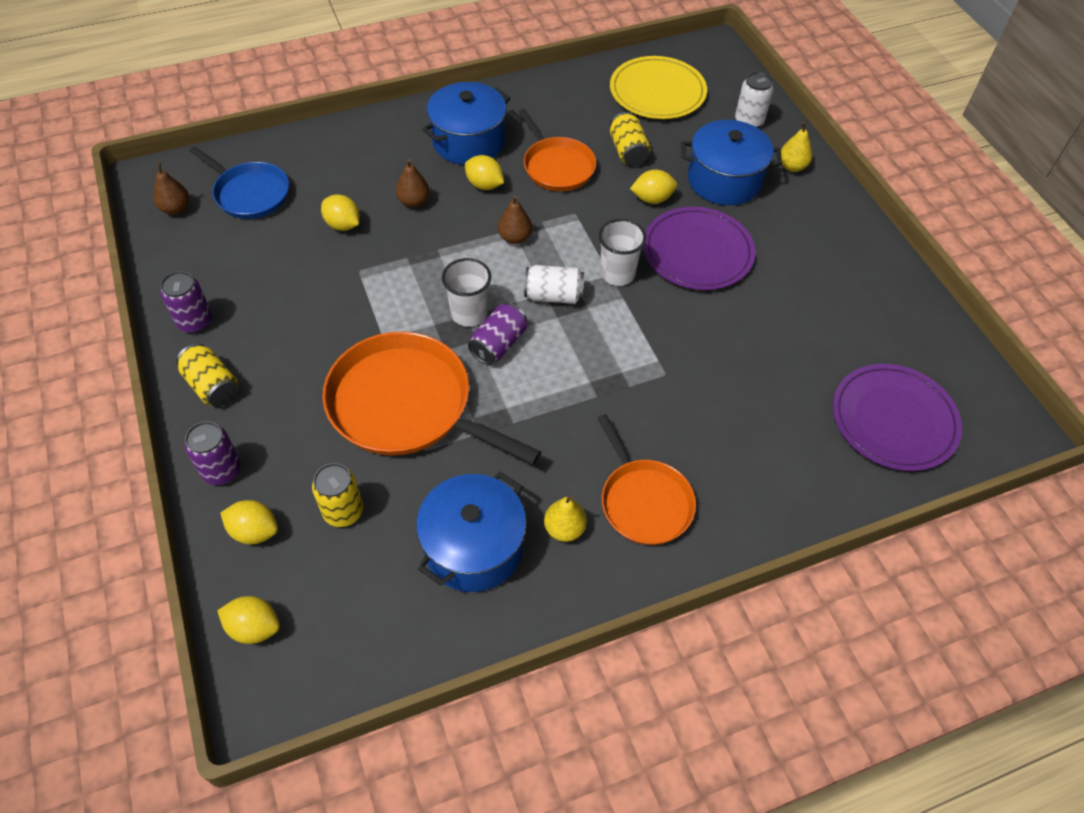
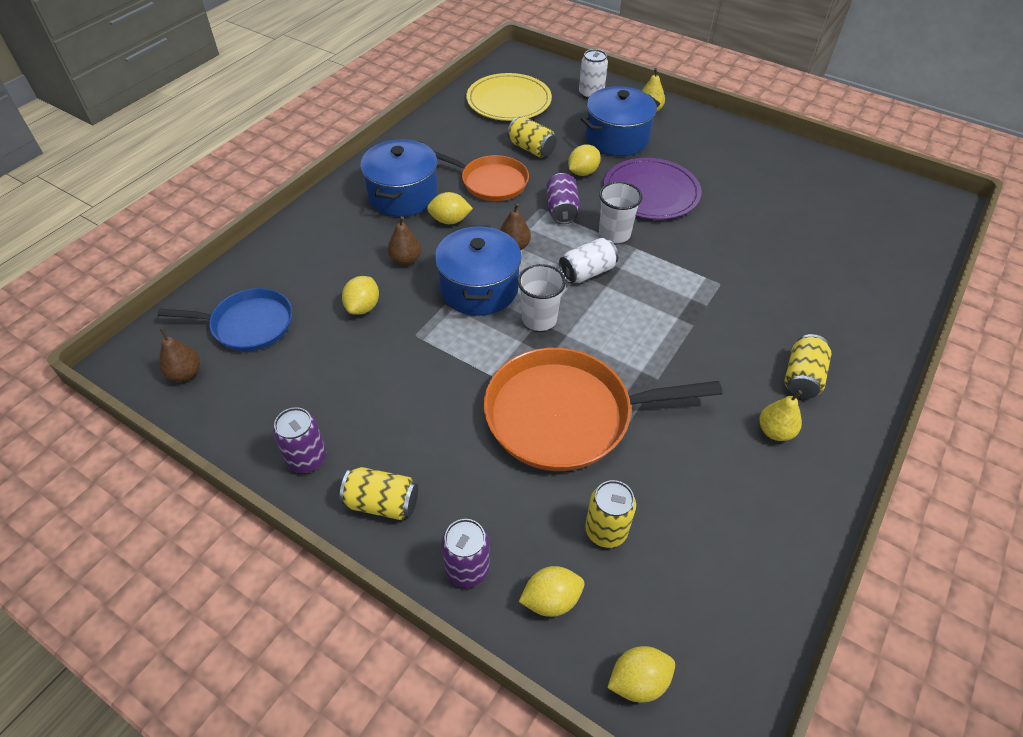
camera: 35 degrees left, 5 degrees down
yellow lemon [321,194,360,231] -> yellow lemon turned 75 degrees counterclockwise [342,276,379,315]
blue pot [416,472,527,592] -> blue pot moved to [435,226,522,316]
purple can [468,303,527,365] -> purple can moved to [546,173,580,224]
orange pan [598,414,696,545] -> yellow can [784,334,832,399]
purple plate [833,364,962,471] -> none

